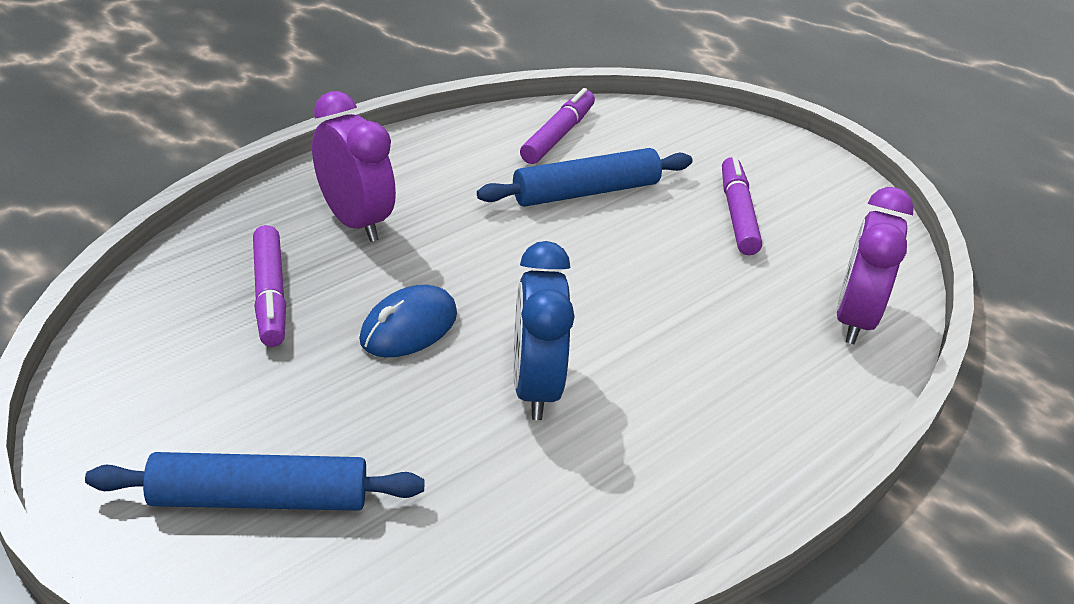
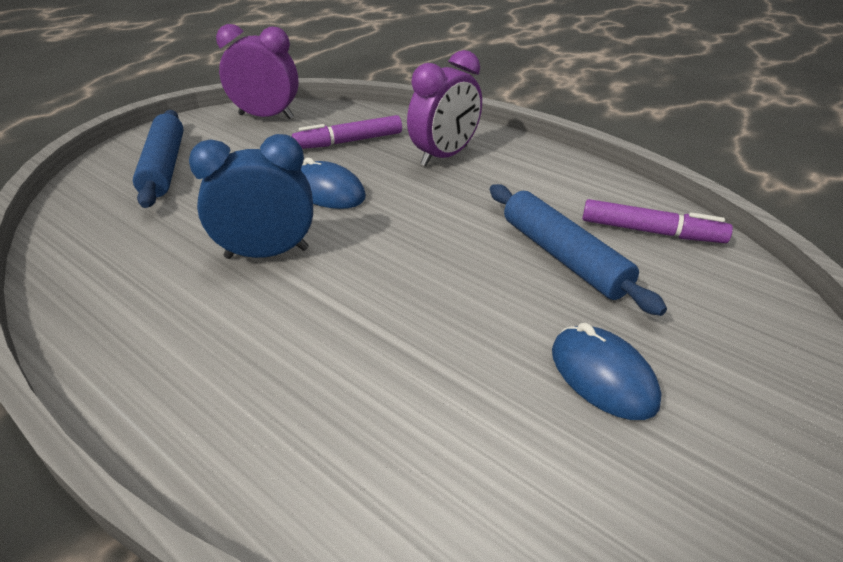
camera: 85 degrees right, 0 degrees up
purple marker [722,156,762,255] -> blue mouse [552,323,662,420]
purple clock [836,187,914,344] -> purple clock moved to [216,24,299,119]

